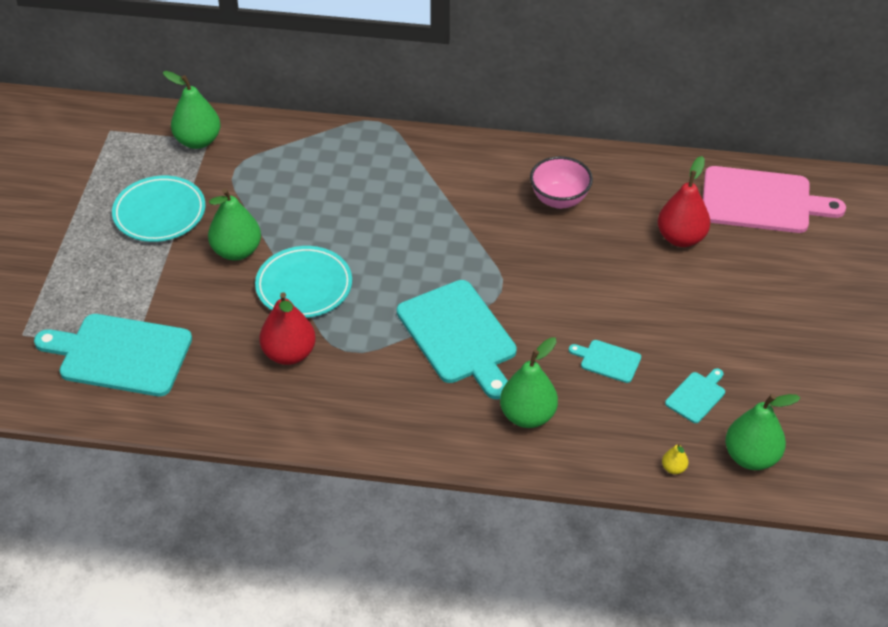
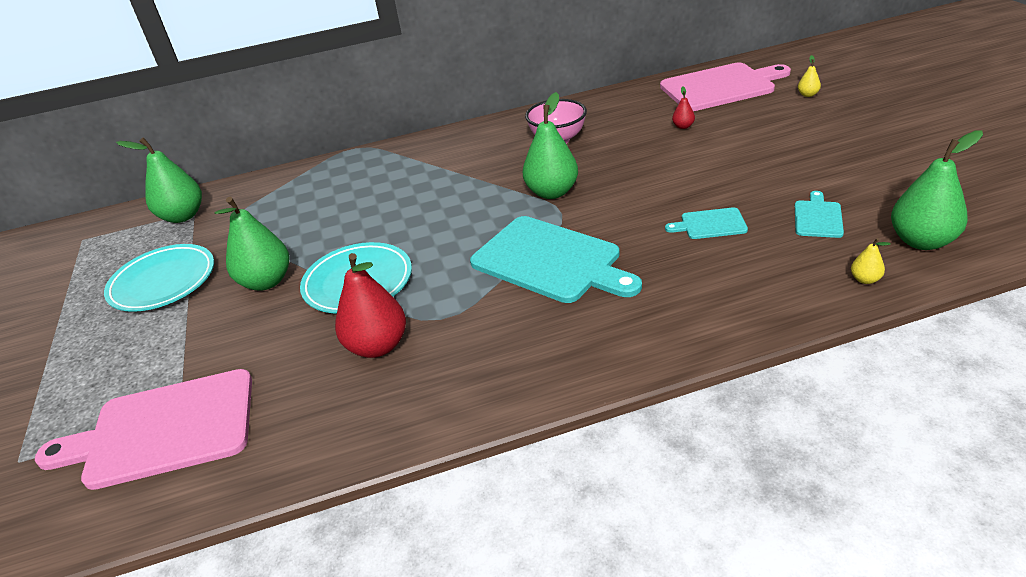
camera: 20 degrees left, 10 degrees down
turquoise cutting board [34,314,192,396] -> pink cutting board [35,369,252,490]
green pear [500,337,558,428] -> green pear moved to [523,92,578,199]
red pear [658,156,710,247] -> red pear [672,87,695,129], size x0.44
none -> yellow pear [798,55,821,97]

